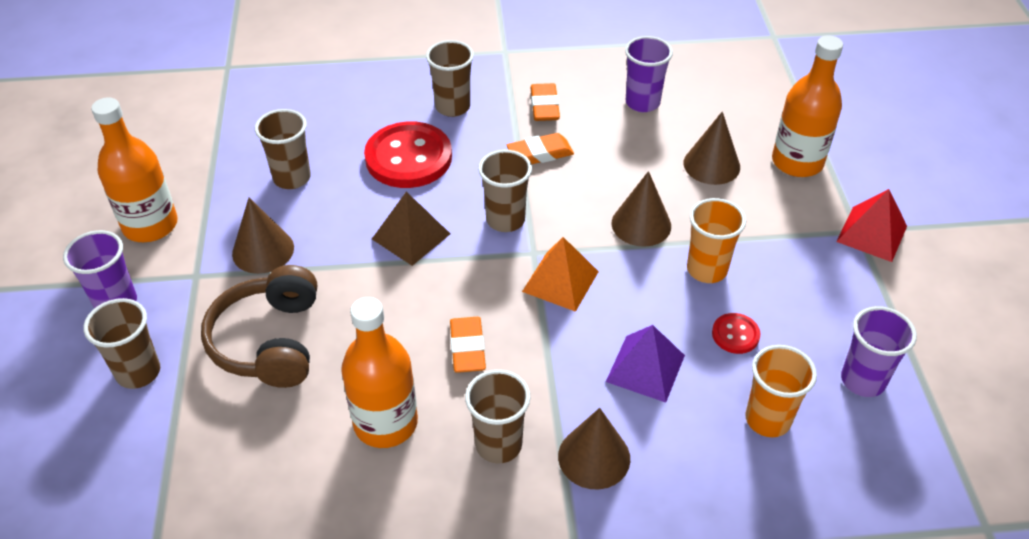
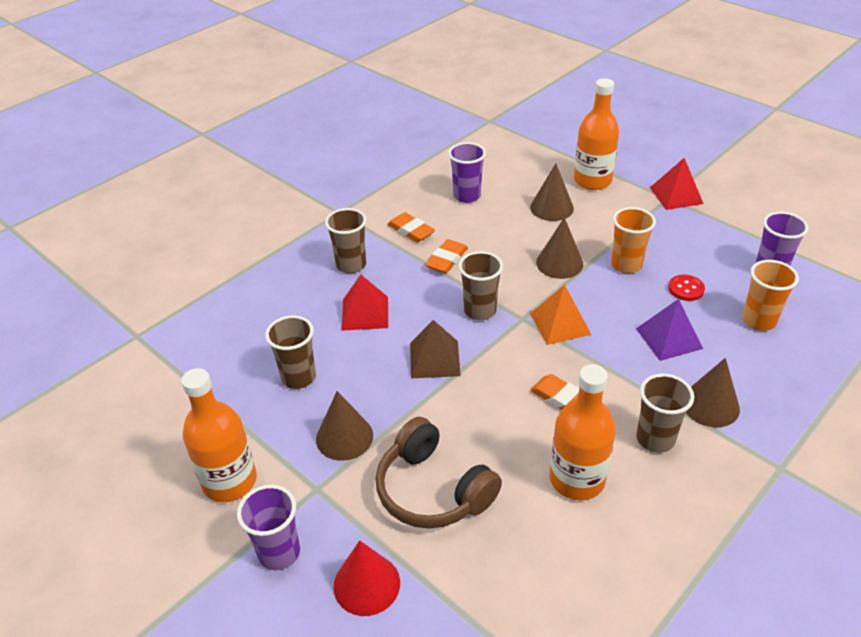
camera: 40 degrees left, 5 degrees down
brown cup [83,298,160,389] -> red cone [333,540,400,616]
red button [364,122,452,188] -> red pyramid [342,275,388,331]

